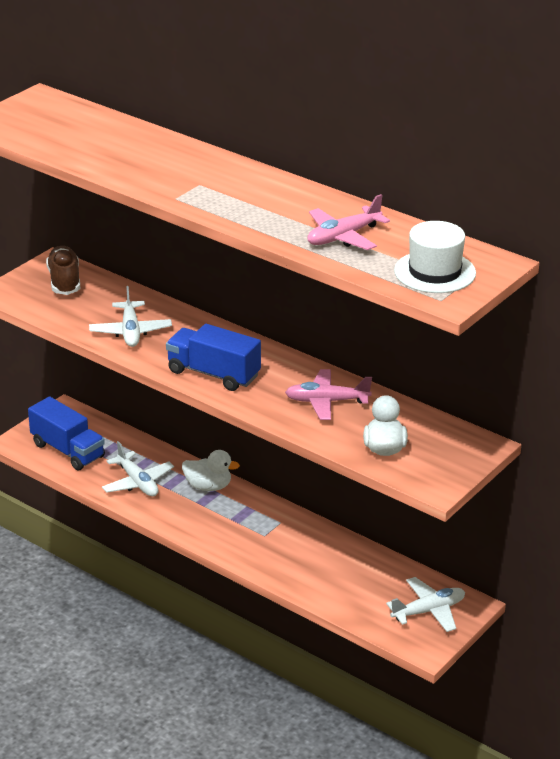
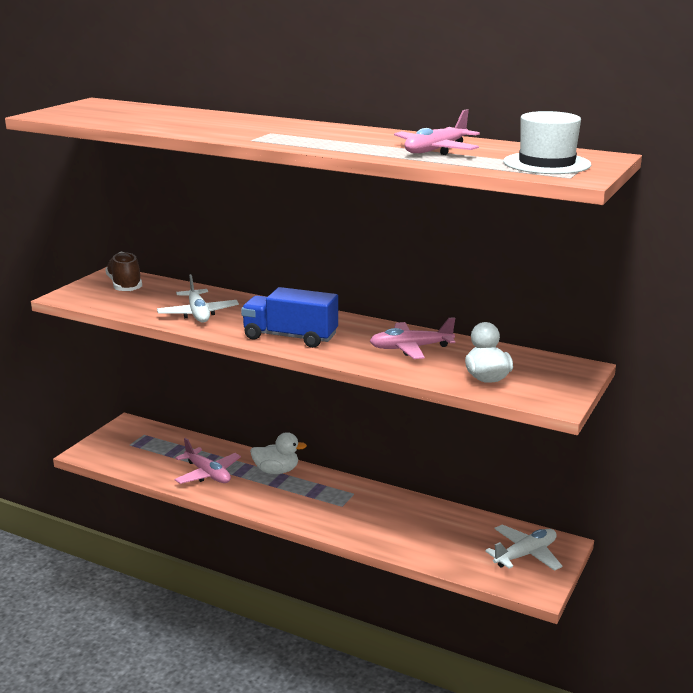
camera: 10 degrees left, 10 degrees down
blue truck [28,396,105,470] -> none
white plane [102,441,174,496] -> pink plane [175,438,241,484]

